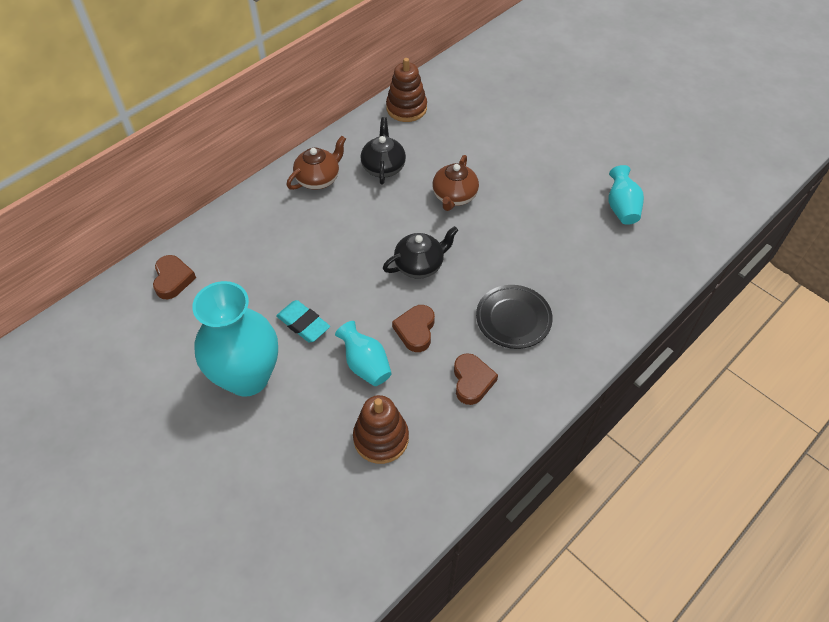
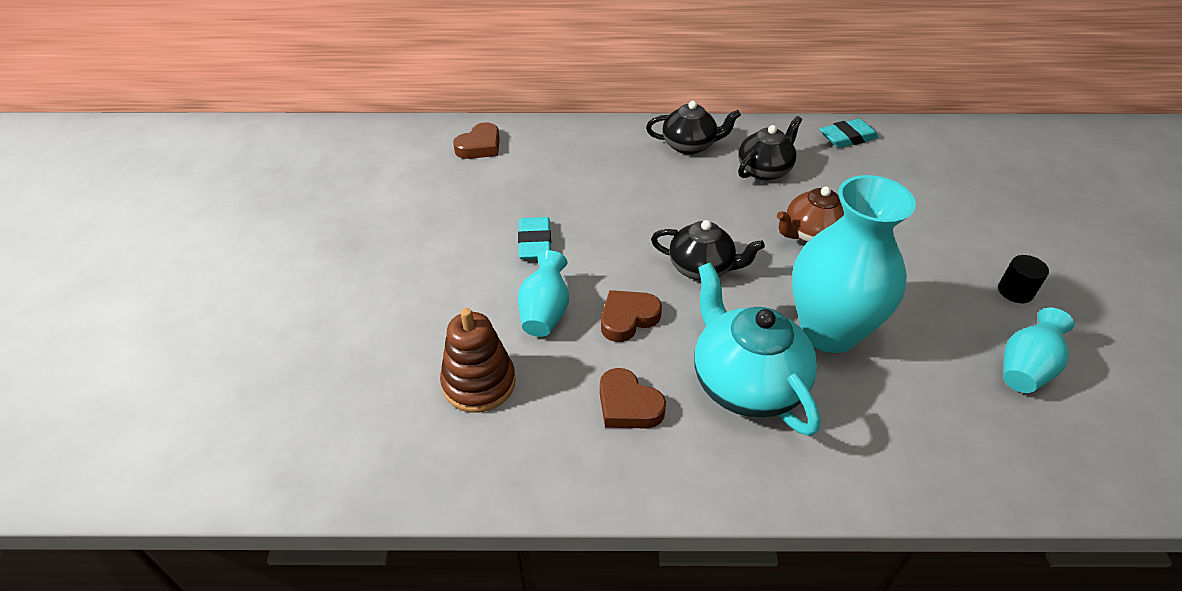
camera: 45 degrees right, 10 degrees down
turquoise vase [192,281,278,397] -> turquoise vase moved to [792,175,916,353]
brown teapot [287,136,346,190] -> black teapot [646,101,741,155]
brown stacking toy [386,58,427,122] -> turquoise eraser [820,119,879,148]
brown heart [454,353,498,405] -> brown heart turned 90 degrees clockwise [600,368,666,429]
black plate [476,285,553,349] -> turquoise teapot [694,262,821,436]
none -> black cylinder [998,255,1049,303]

